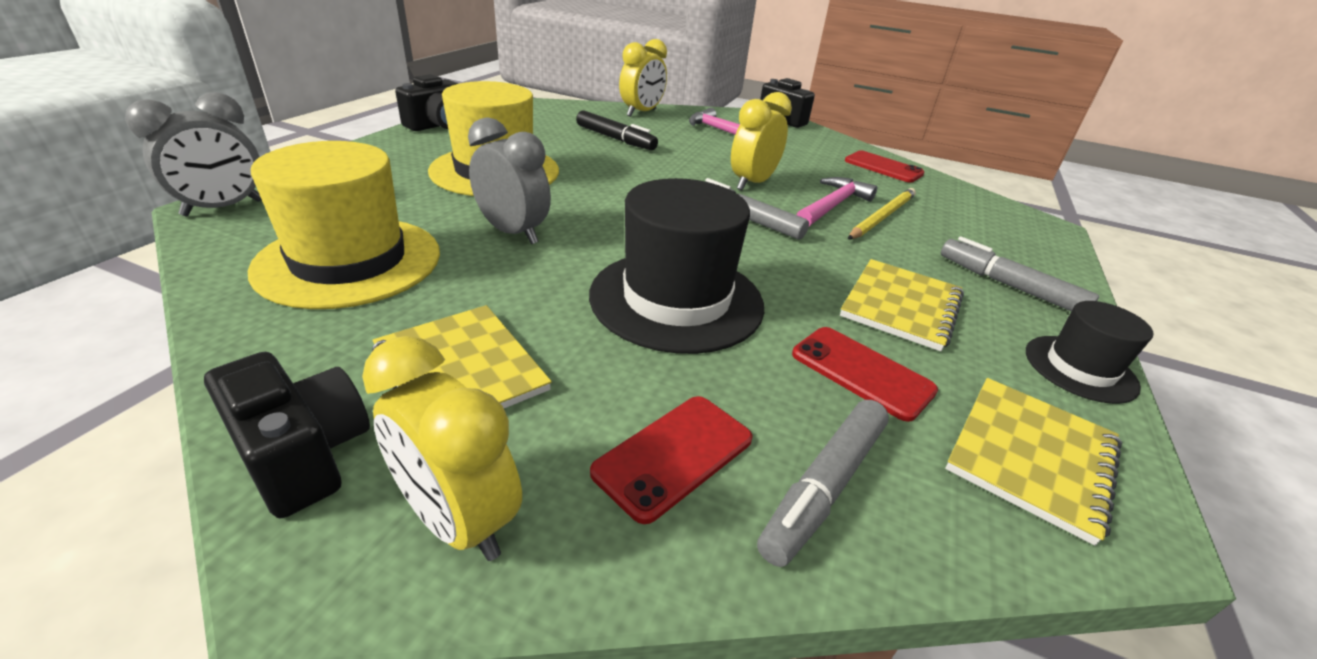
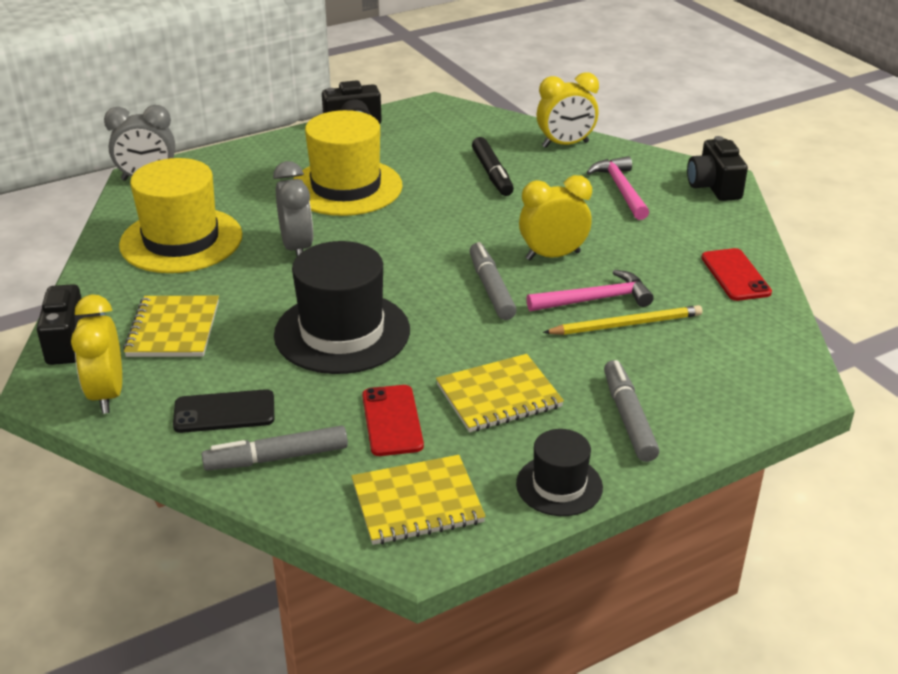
camera: 40 degrees right, 0 degrees up
red phone [590,396,752,524] -> black phone [173,389,274,433]

